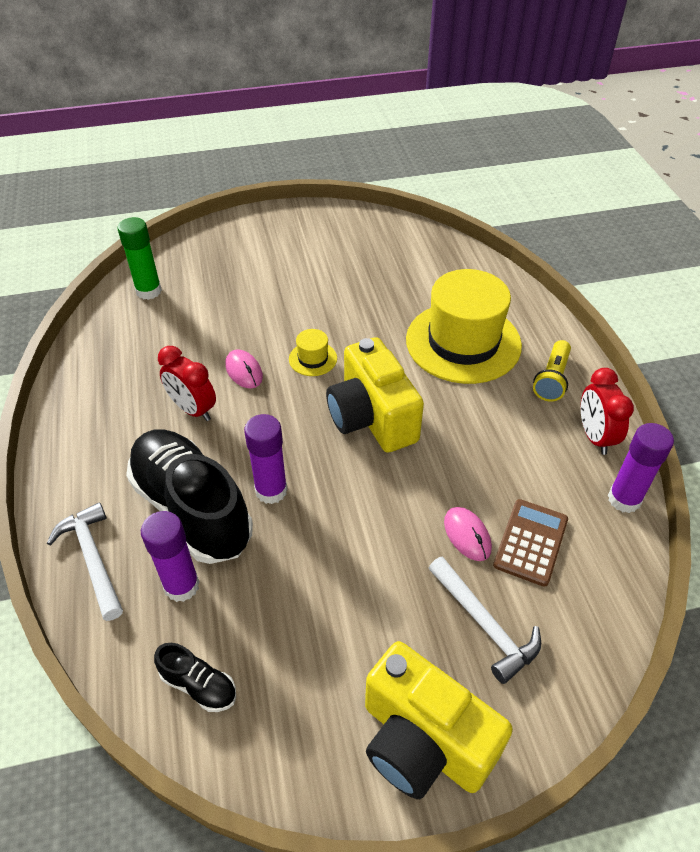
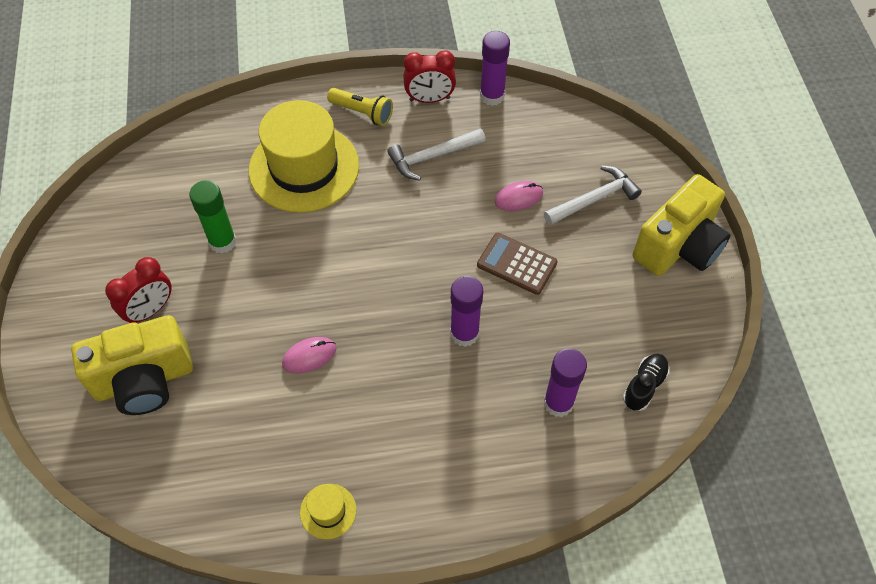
camera: 85 degrees left, 10 degrees up
white hammer [47,502,123,621] -> white hammer moved to [387,128,486,181]
green glue stick [118,217,162,300] -> green glue stick moved to [189,180,237,254]
black shoe [126,429,253,564] -> none
red clock [158,346,216,421] -> red clock moved to [105,257,172,323]
yellow hat [289,329,337,376] -> yellow hat moved to [300,484,356,539]
yellow camera [326,337,424,453] -> yellow camera moved to [71,315,193,415]
brown calculator [493,499,568,587] -> brown calculator moved to [477,233,558,295]

